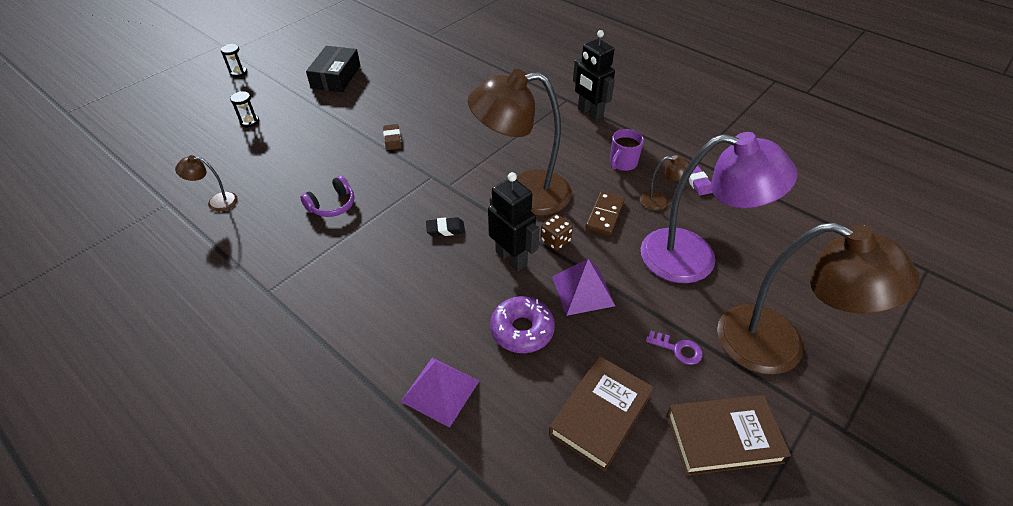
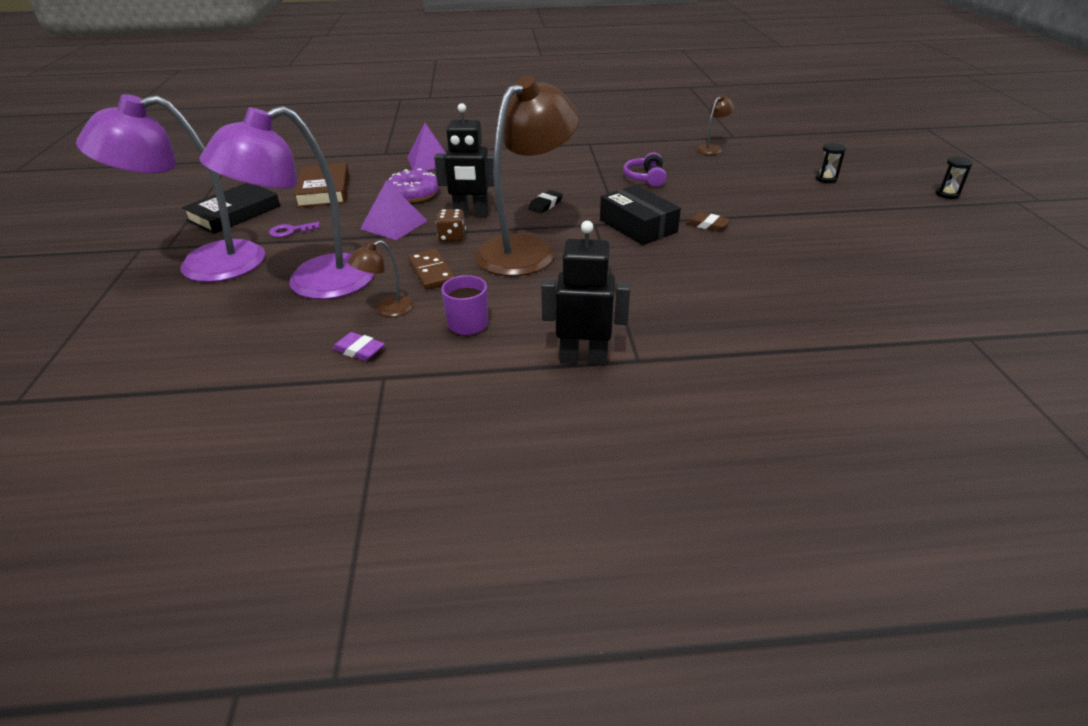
camera: 135 degrees right, 10 degrees down
black box [306,46,360,92] -> black box moved to [600,185,681,245]
brown book [667,395,791,475] -> black book [182,183,280,234]
brown lamp [717,222,920,375] -> purple lamp [76,94,265,282]

